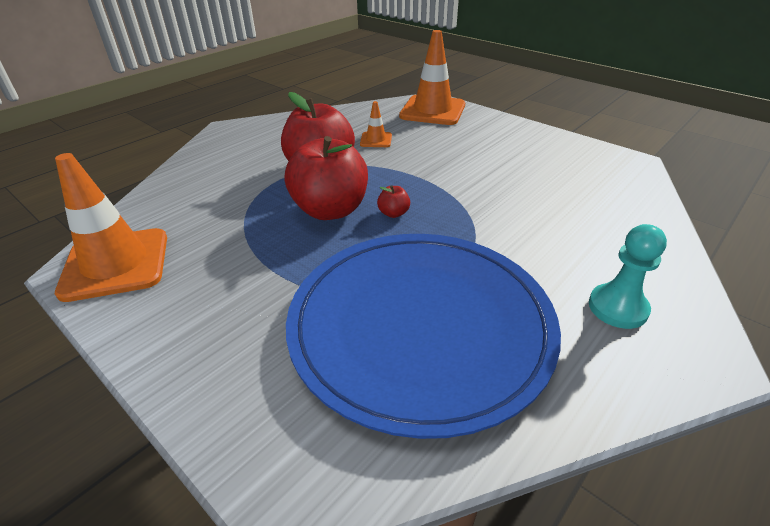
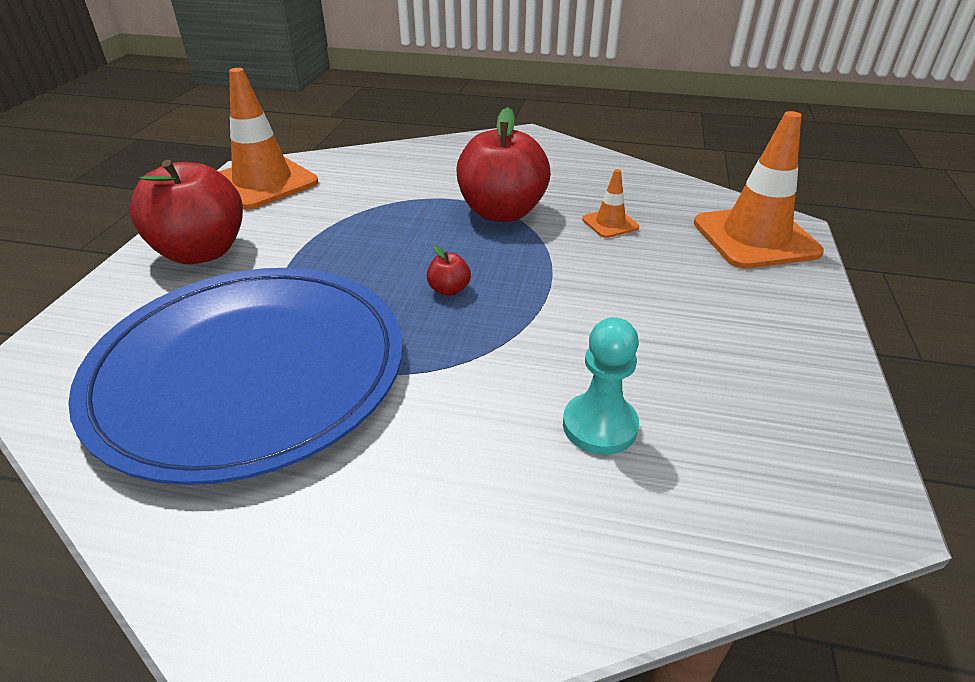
camera: 60 degrees right, 0 degrees up
red apple [285,136,368,220] -> red apple moved to [130,160,243,264]
turquoise pawn [589,224,667,329] -> turquoise pawn moved to [563,317,639,455]

